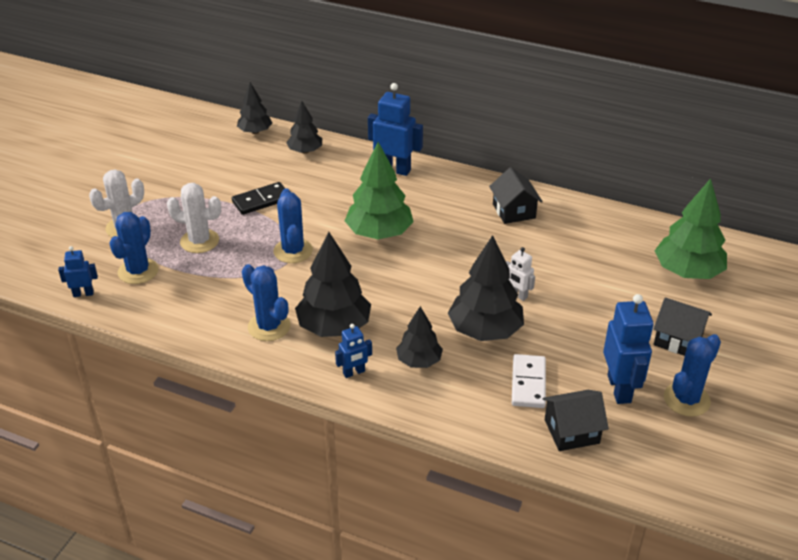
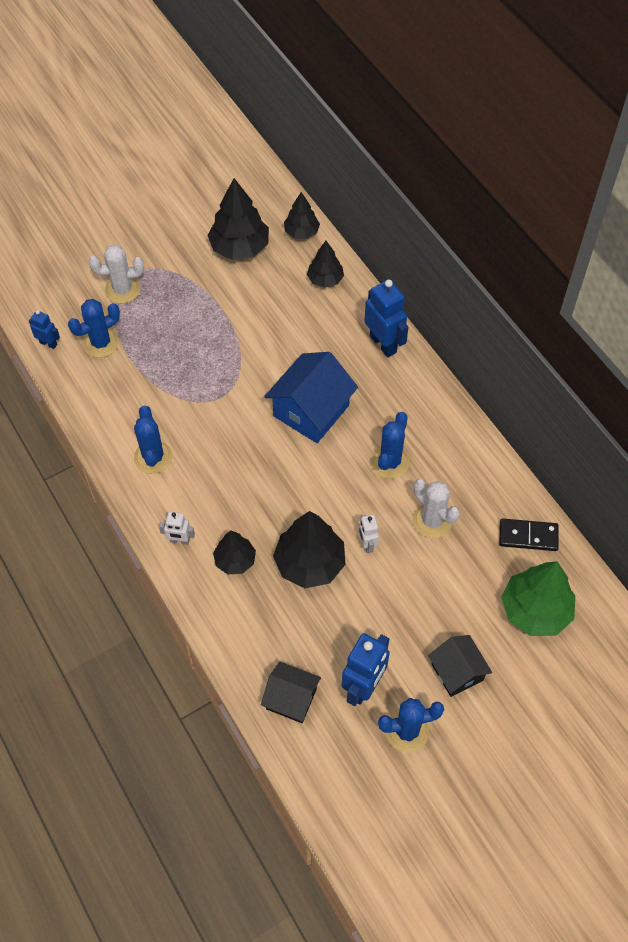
camera: 35 degrees right, 20 degrees up
white cactus [167,183,221,253] -> white cactus moved to [412,479,460,538]
black domino [232,182,286,215] -> black domino moved to [499,518,559,551]
blue cactus [274,188,313,263] -> blue cactus moved to [371,412,410,479]
black tree [295,232,371,337] -> black tree moved to [207,178,269,260]
blue robot [335,324,372,378] -> white robot [159,512,195,545]
green tree [345,142,414,240] -> blue house [264,352,358,443]
black house [489,167,543,224] -> none
white domino [512,354,546,408] -> none

